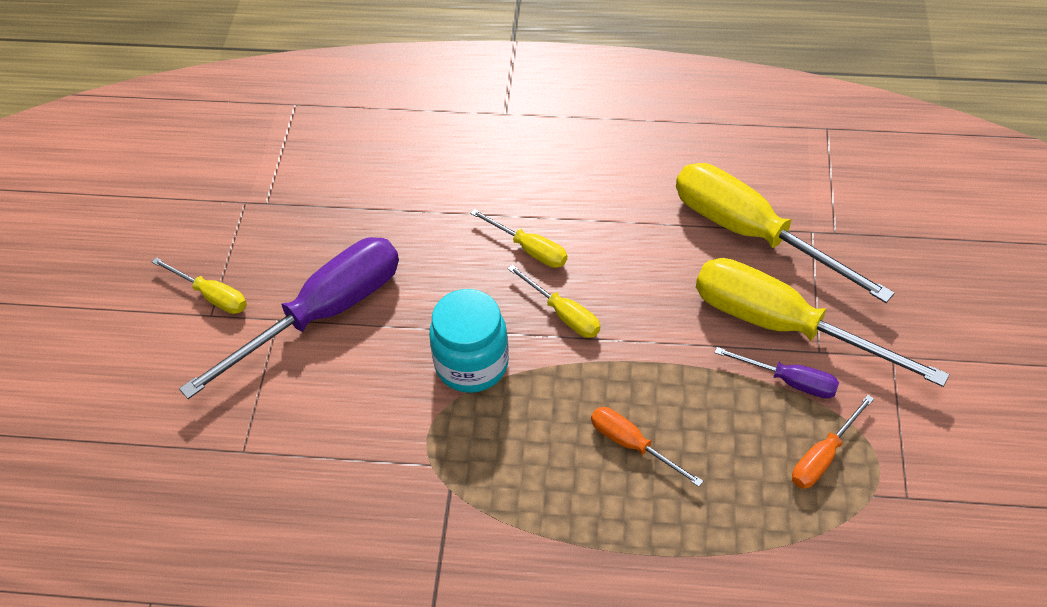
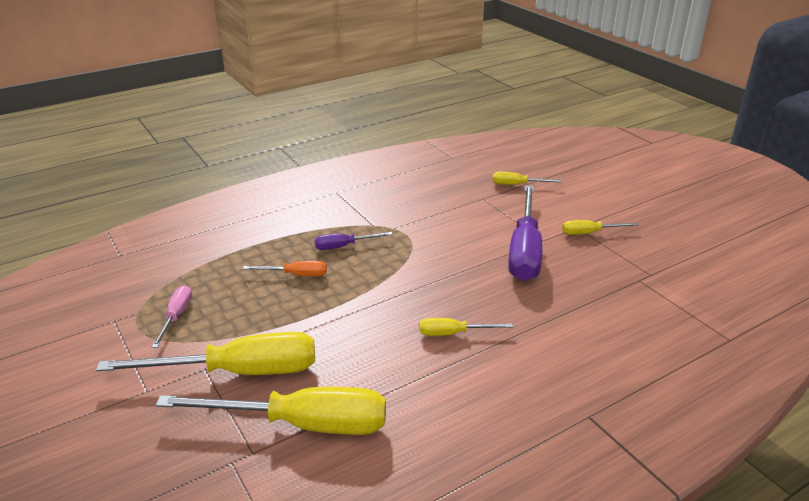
camera: 140 degrees right, 20 degrees down
turquoise jar [429,289,509,393] -> none
yellow screwdriver [508,264,600,338] -> yellow screwdriver moved to [493,172,562,185]
purple screwdriver [715,347,839,398] -> purple screwdriver moved to [314,232,393,250]
orange screwdriver [792,395,874,489] -> pink screwdriver [152,286,192,348]

